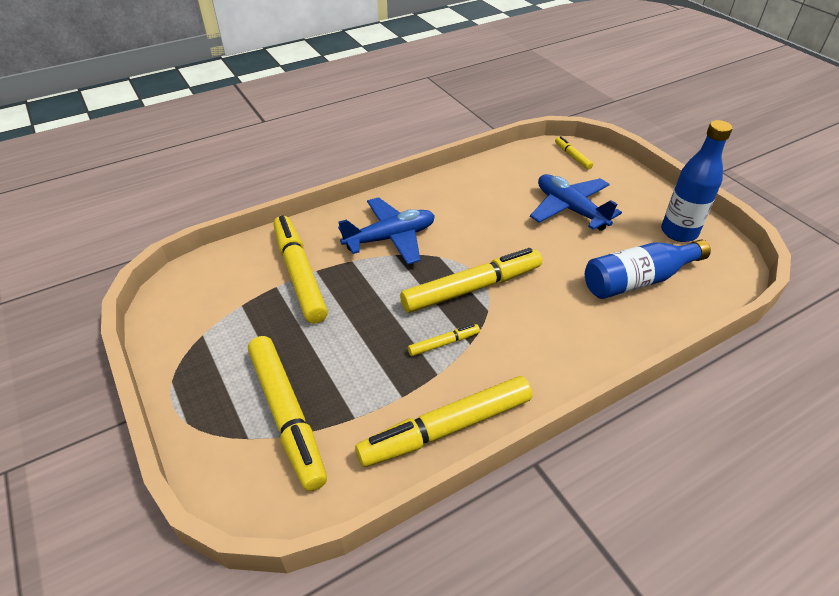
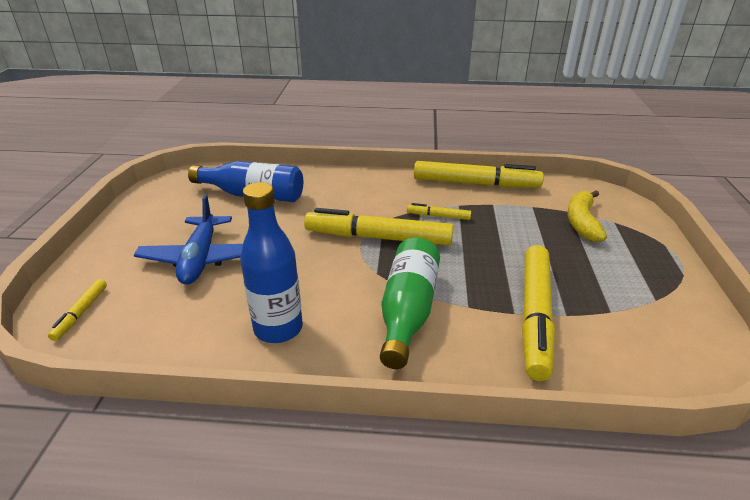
camera: 145 degrees left, 10 degrees down
yellow marker [248,336,327,491] -> yellow banana [567,190,607,242]
blue plane [338,197,435,265] -> green bottle [380,237,440,369]
blue bottle [661,120,733,242] -> blue bottle moved to [240,182,303,343]

